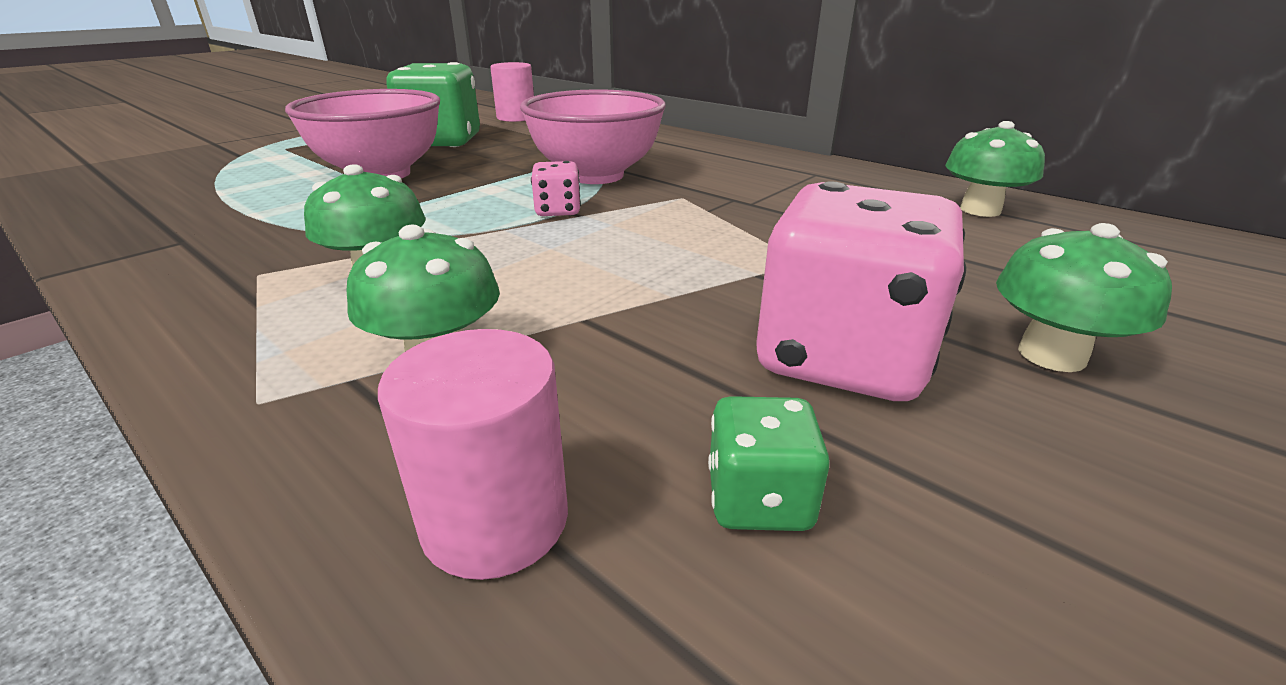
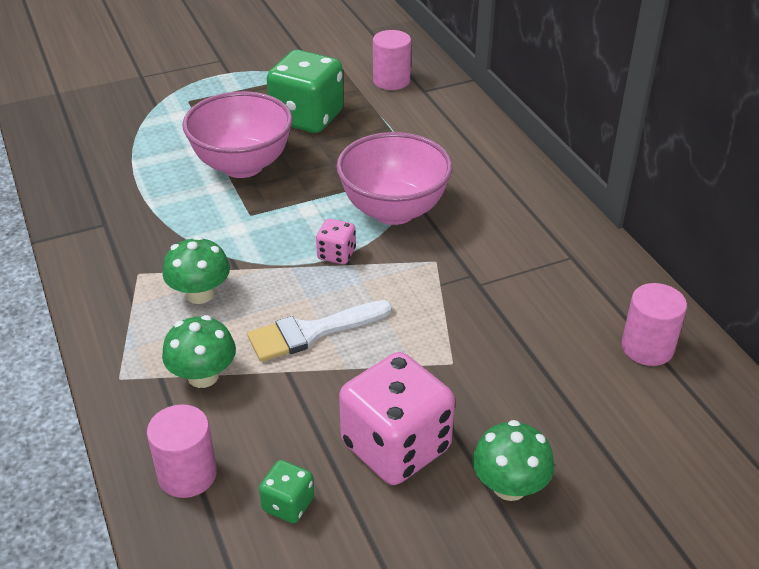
camera: 25 degrees right, 10 degrees up
green mushroom [945,121,1045,217] -> pink cylinder [622,283,687,366]
none -> white brush [247,300,392,362]

